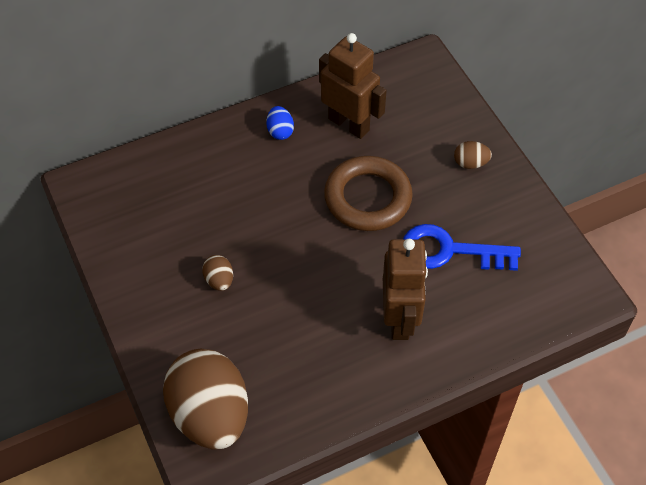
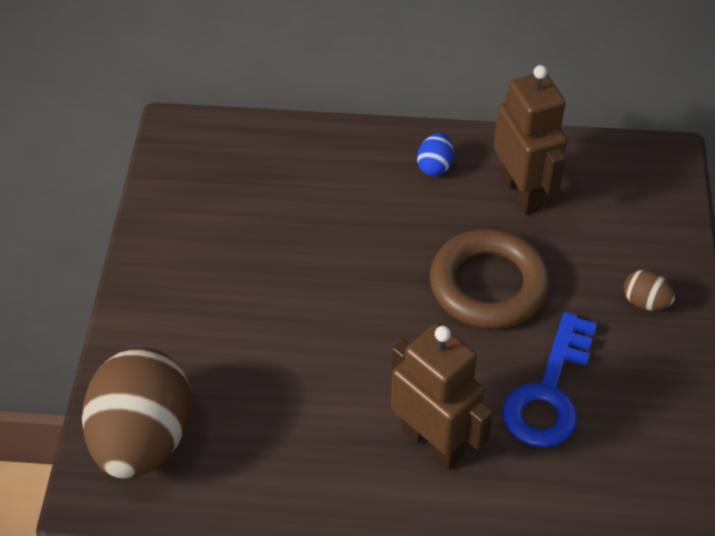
camera: 30 degrees right, 5 degrees down
brown egg [202,255,233,291] -> none
brown robot [383,239,428,340] -> brown robot turned 75 degrees counterclockwise [391,323,493,470]
blue key [403,224,521,271] -> blue key turned 105 degrees counterclockwise [503,312,597,448]

